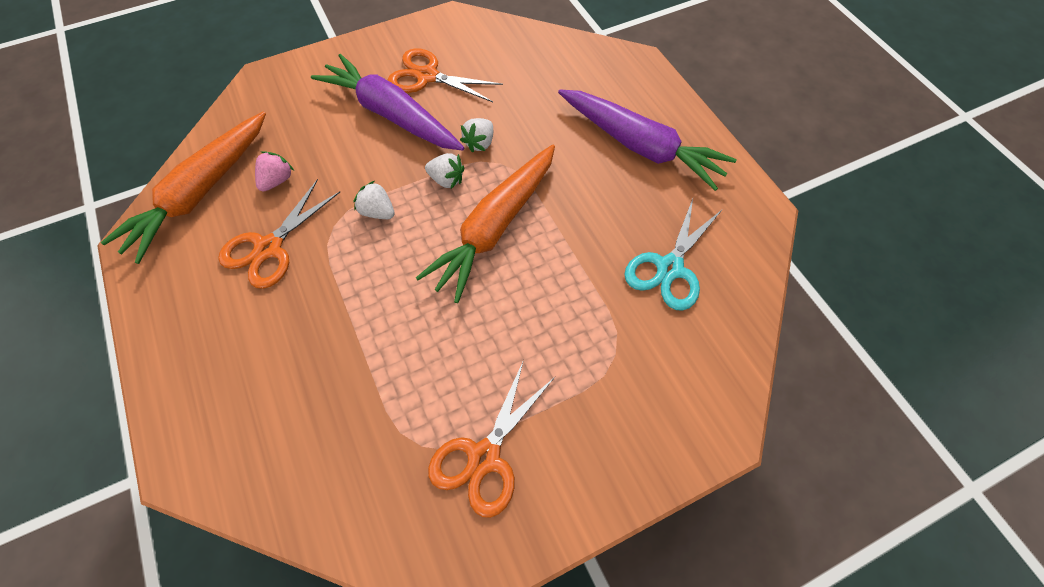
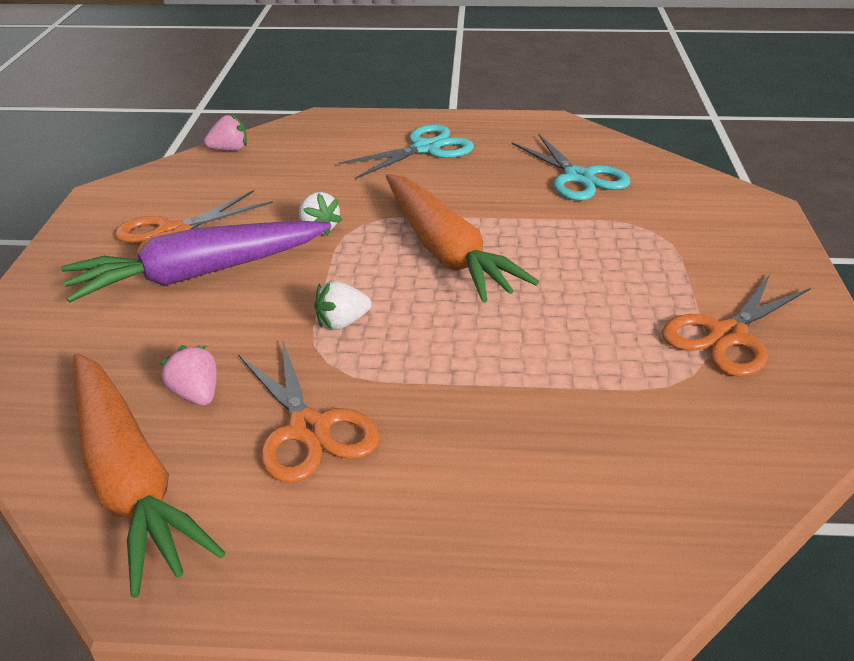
camera: 60 degrees left, 25 degrees down
white strawberry [425,153,464,189] -> none
orange scissors [428,360,555,518] -> orange scissors turned 75 degrees clockwise [662,274,811,377]
purple carrot [558,89,737,191] -> turquoise scissors [339,124,474,179]
none -> pink strawberry [204,114,247,151]

